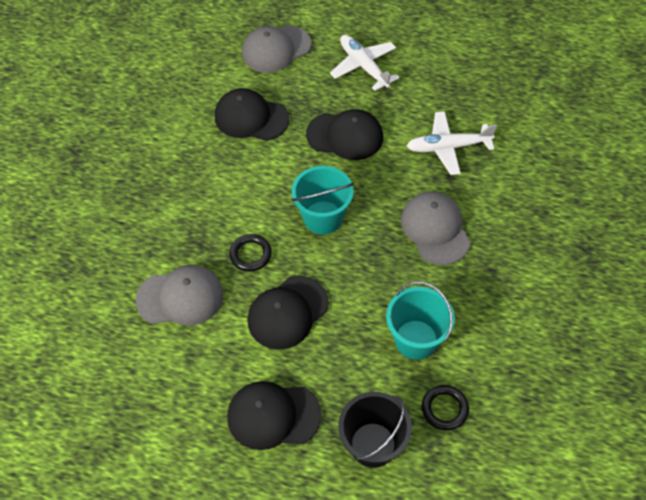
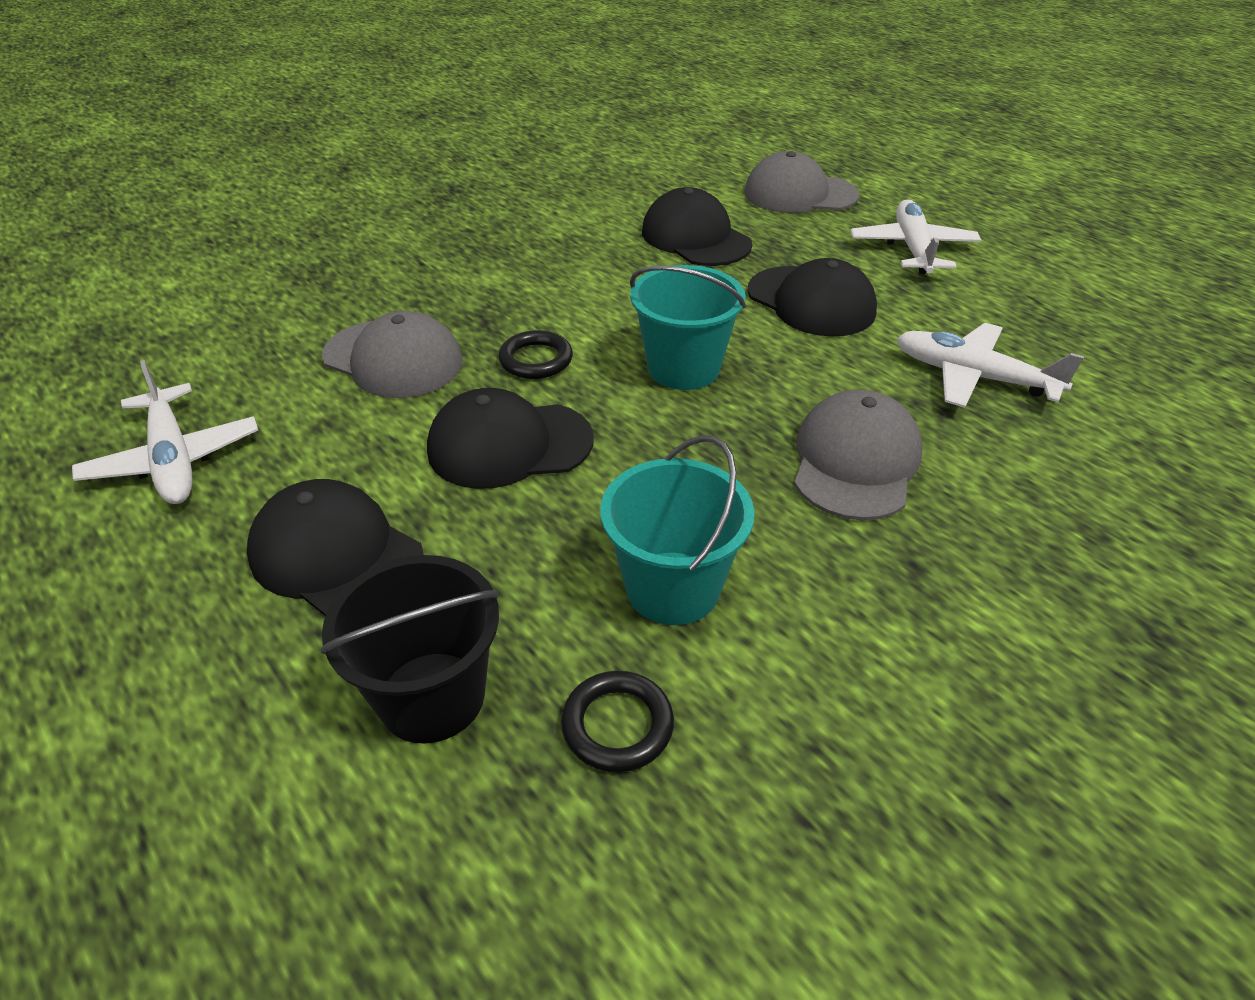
camera: 35 degrees right, 15 degrees down
none -> white plane [72,360,258,504]

